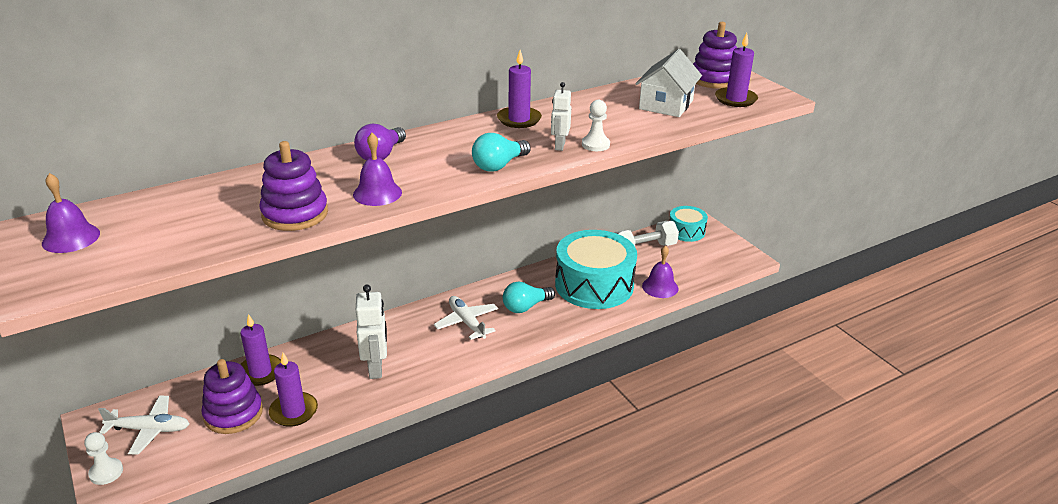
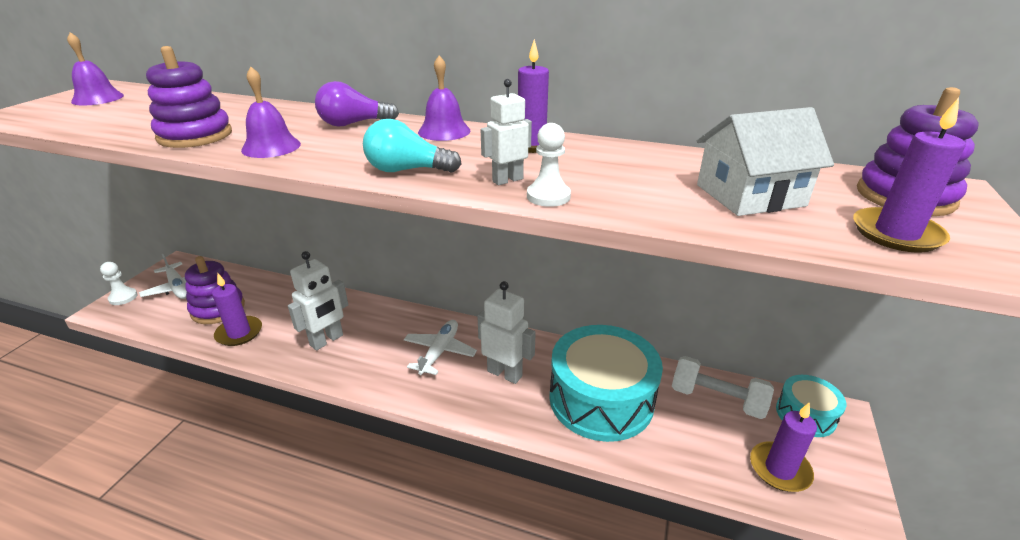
camera: 50 degrees right, 0 degrees up
purple candle [240,314,281,386] -> purple candle moved to [750,402,817,492]
turquoise light bulb [503,282,555,313] -> white robot [477,281,536,384]
purple bell [642,245,678,298] -> purple bell moved to [418,56,470,141]

